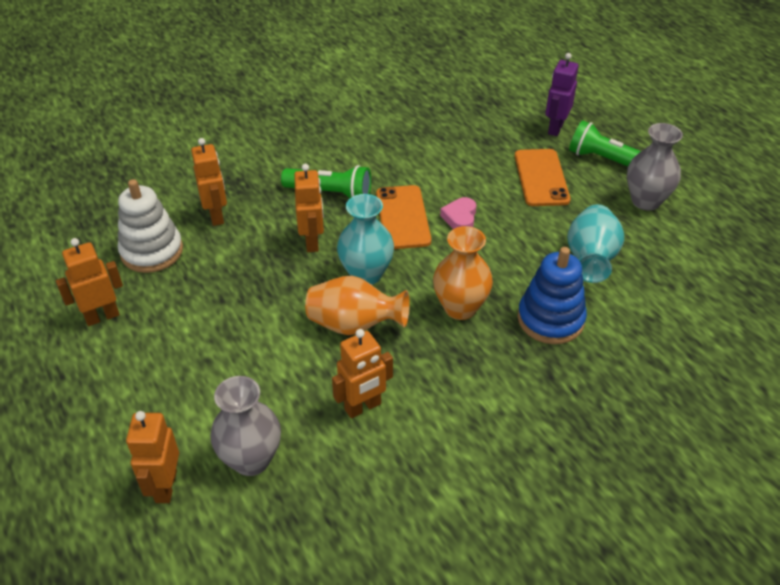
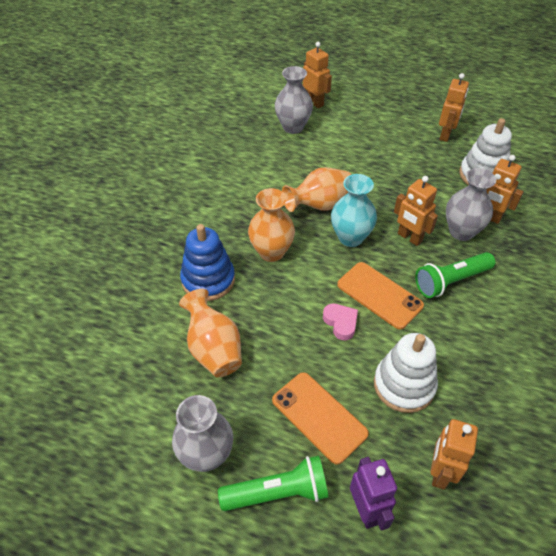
camera: 140 degrees right, 5 degrees up
orange robot [332,329,393,418] -> orange robot moved to [430,419,478,490]
turquoise vase [567,204,624,283] -> orange vase [179,289,242,378]
none -> white stacking toy [374,333,438,413]
none -> grey vase [446,168,496,241]

